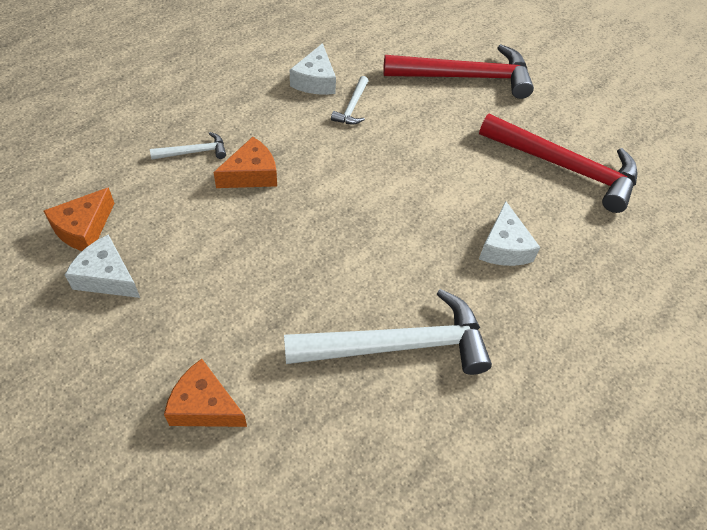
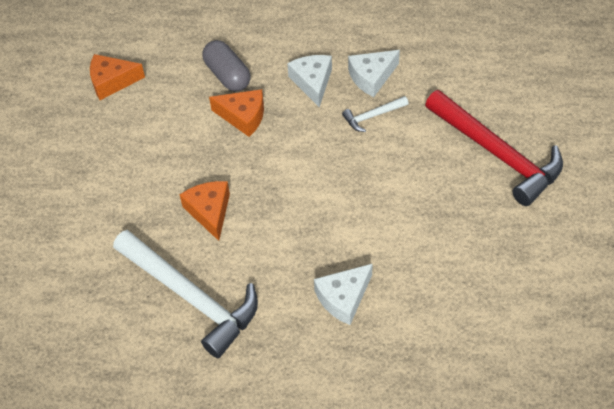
camera: 55 degrees right, 0 degrees up
white cheese [65,235,140,298] -> white cheese moved to [287,55,332,107]
white hammer [150,132,226,159] -> grey capsule [202,40,251,92]
orange cheese [164,359,247,427] -> orange cheese moved to [180,181,230,241]
red hammer [479,114,638,213] -> none

